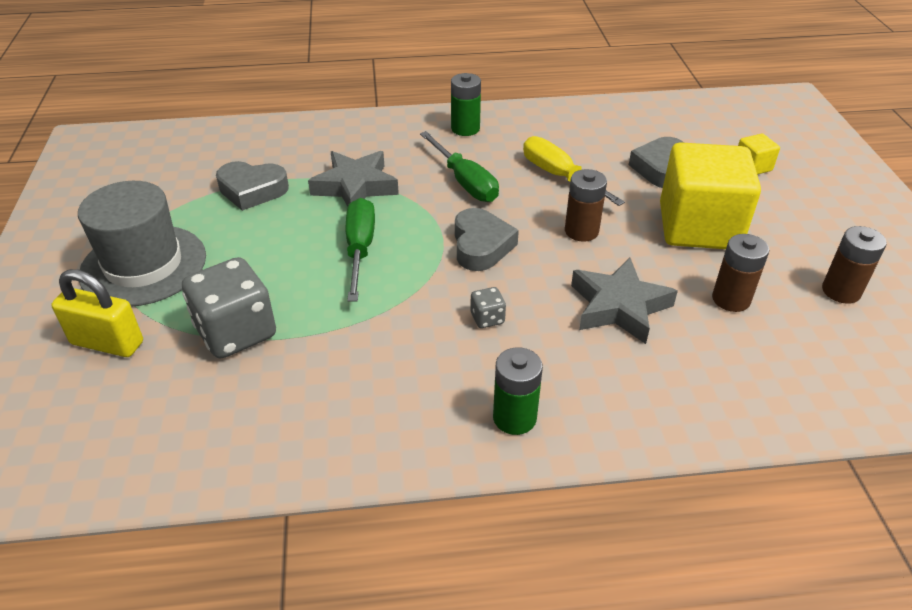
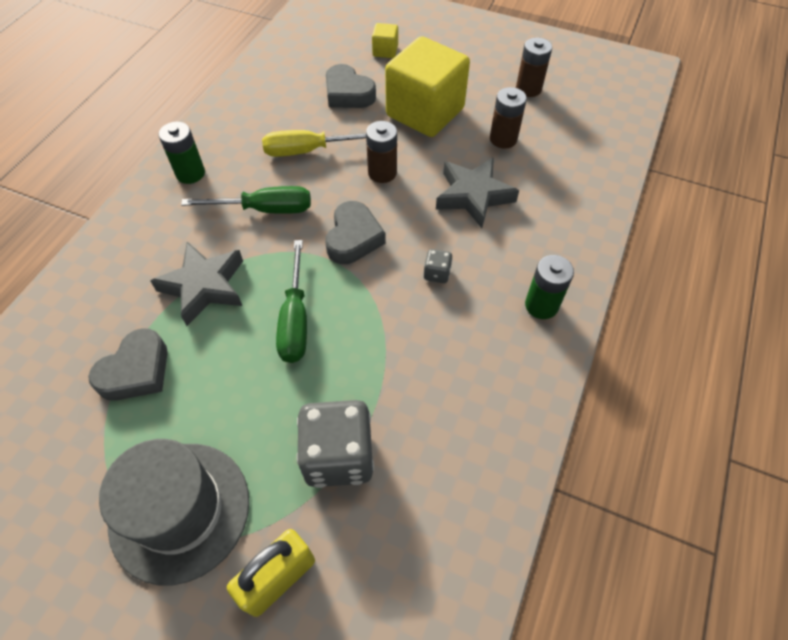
camera: 60 degrees left, 15 degrees up
green screwdriver [346,198,375,302] -> green screwdriver turned 120 degrees counterclockwise [276,240,307,363]
grey heart [455,208,519,271] -> grey heart turned 75 degrees clockwise [325,201,386,264]

